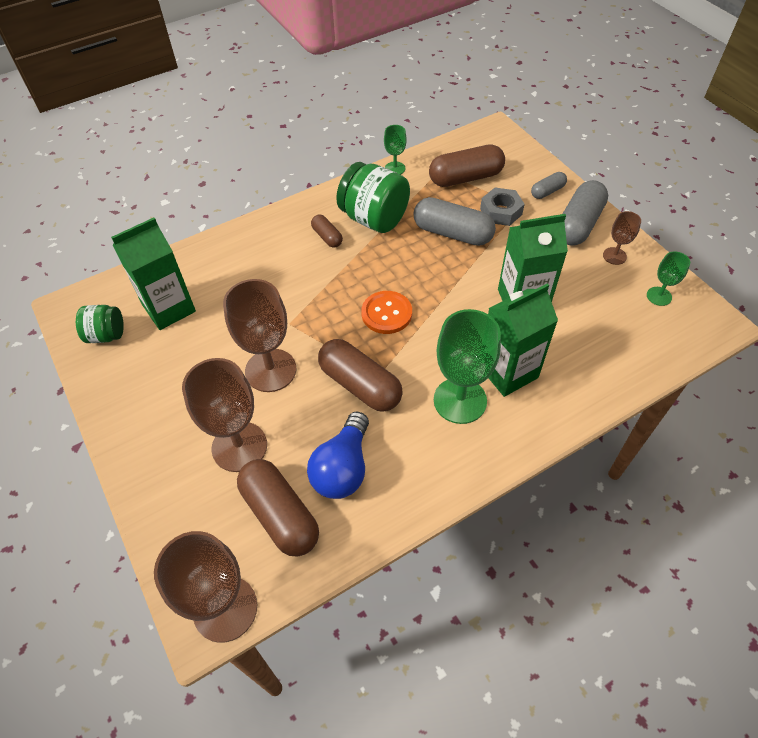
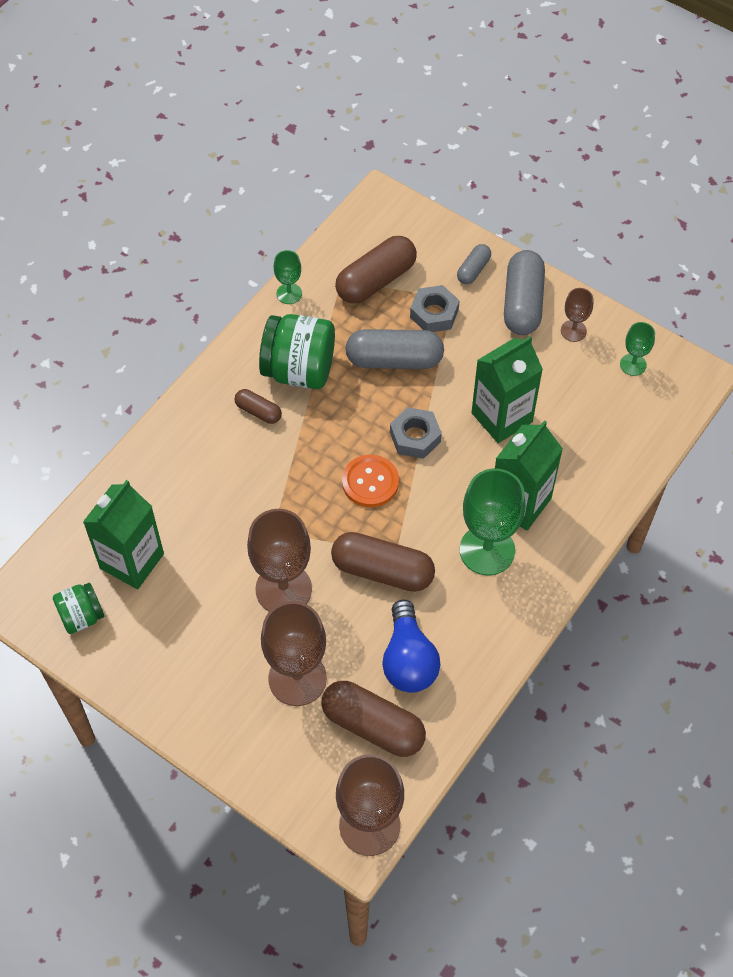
camera: 25 degrees left, 5 degrees up
none -> grey nut [390,407,442,459]

